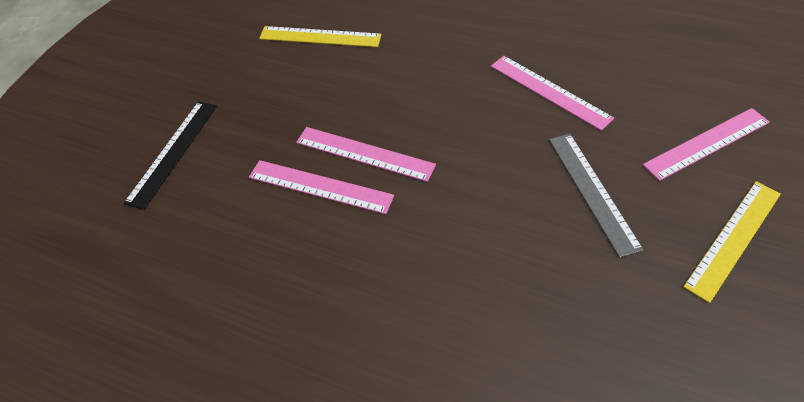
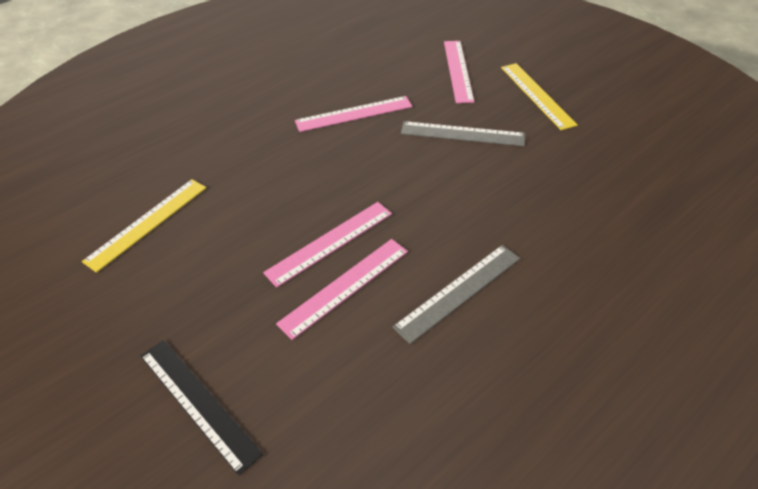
camera: 65 degrees left, 5 degrees down
none -> grey ruler [393,245,520,344]

